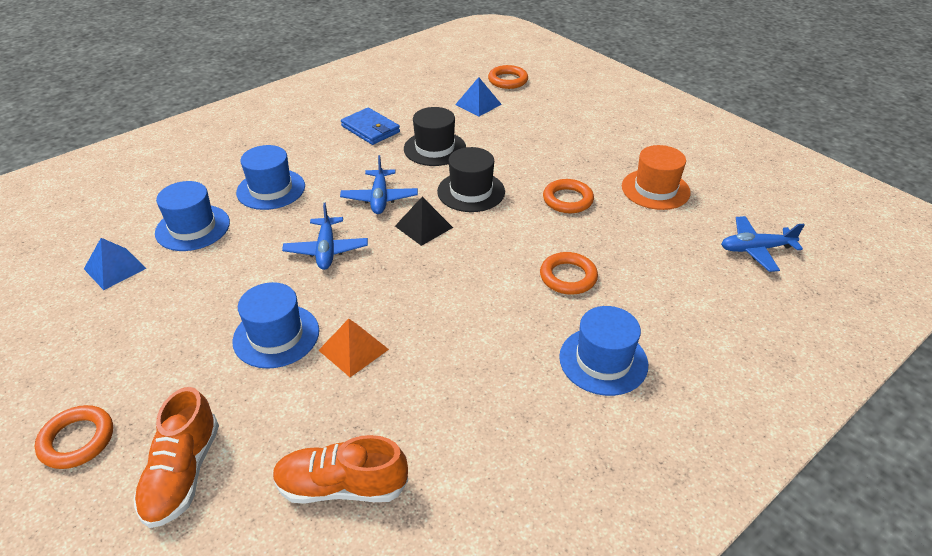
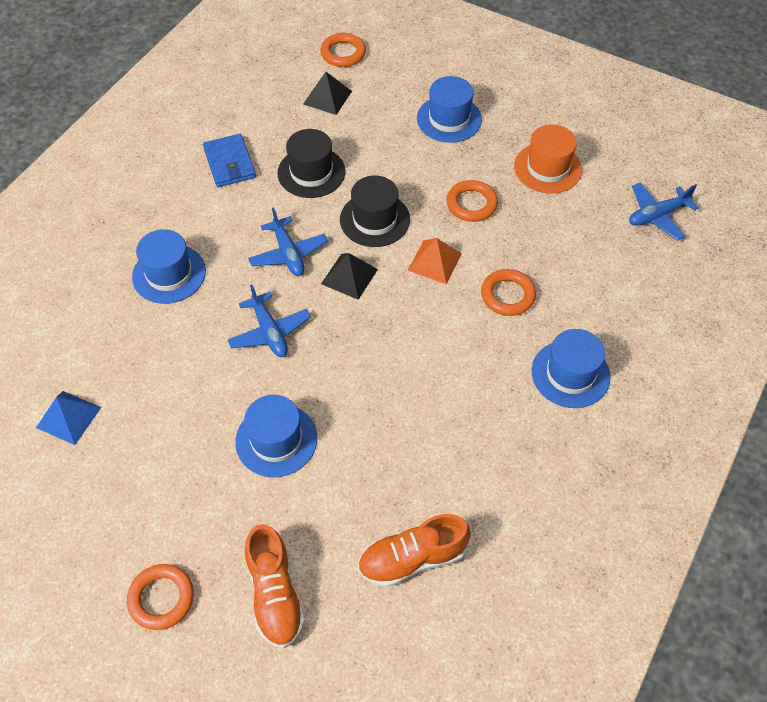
camera: 20 degrees left, 15 degrees up
blue hat [155,181,230,251] -> blue hat moved to [417,76,482,143]
orange pyramid [318,319,389,377] -> orange pyramid moved to [407,238,462,284]
blue wallet [341,108,400,145] -> blue wallet turned 45 degrees clockwise [203,134,256,187]
blue pyramid [455,77,502,116] -> black pyramid [303,72,352,115]

